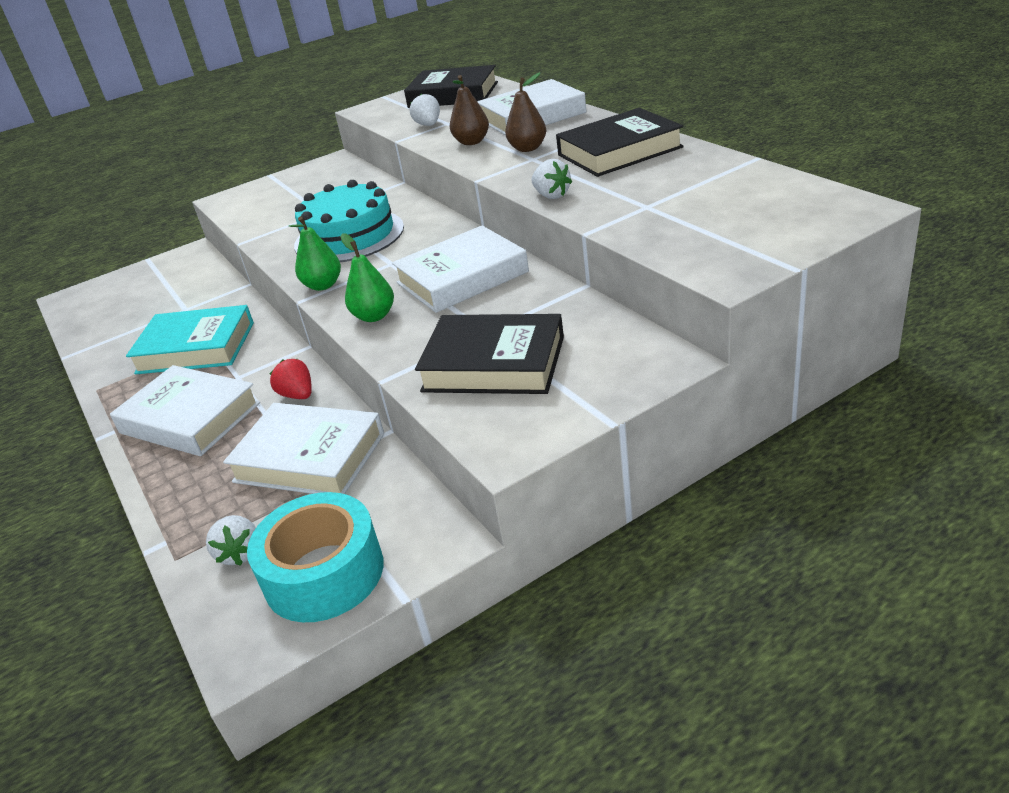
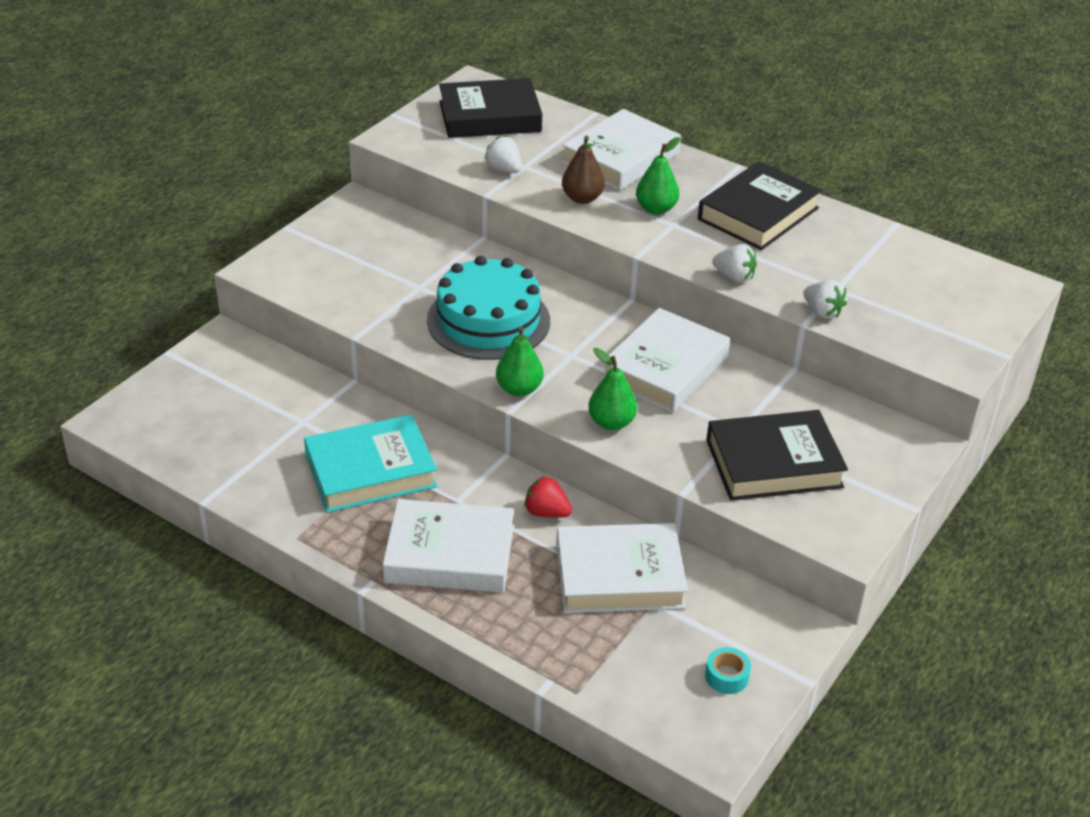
camera: 30 degrees left, 5 degrees up
white strawberry [206,515,256,566] -> white strawberry moved to [803,280,847,319]
turquoise tape [247,492,383,622] -> turquoise tape [705,647,751,694], size x0.41
brown pear [505,72,546,152] -> green pear [636,137,680,215]

